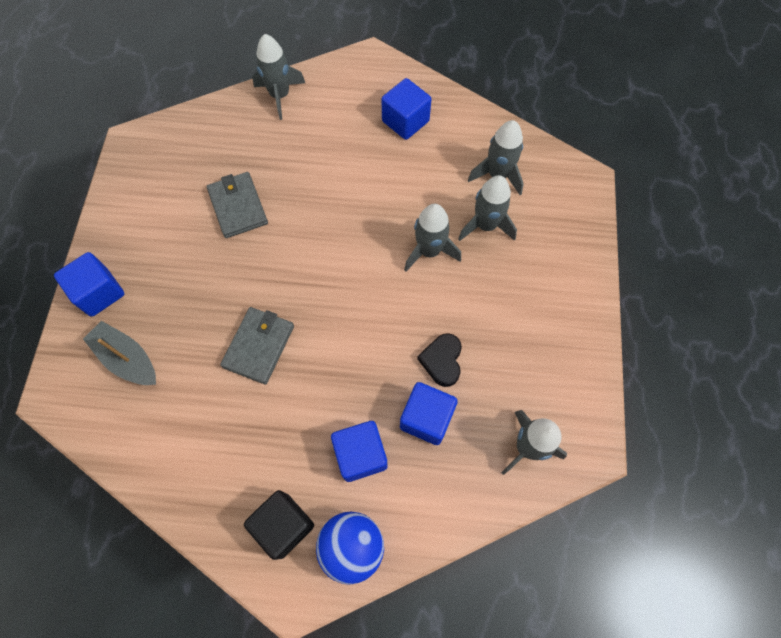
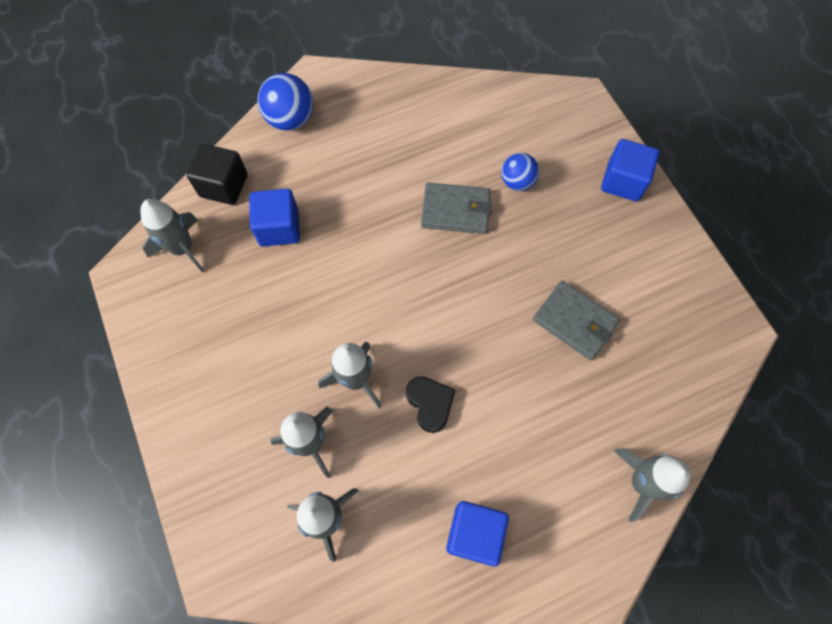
camera: 150 degrees right, 0 degrees up
grey boat [83,321,156,385] -> none
grey wallet [220,307,294,385] -> grey wallet turned 75 degrees counterclockwise [421,182,491,234]
black cube [244,490,314,560] -> black cube moved to [187,144,248,205]
blue cube [331,421,387,482] -> none
black heart [417,333,462,387] -> black heart moved to [406,376,455,433]
none -> blue ball [501,153,539,191]

